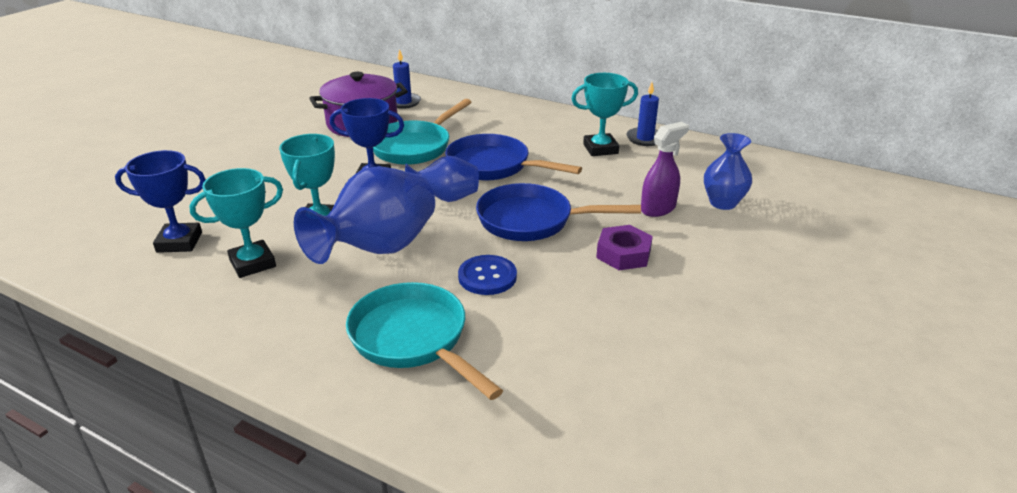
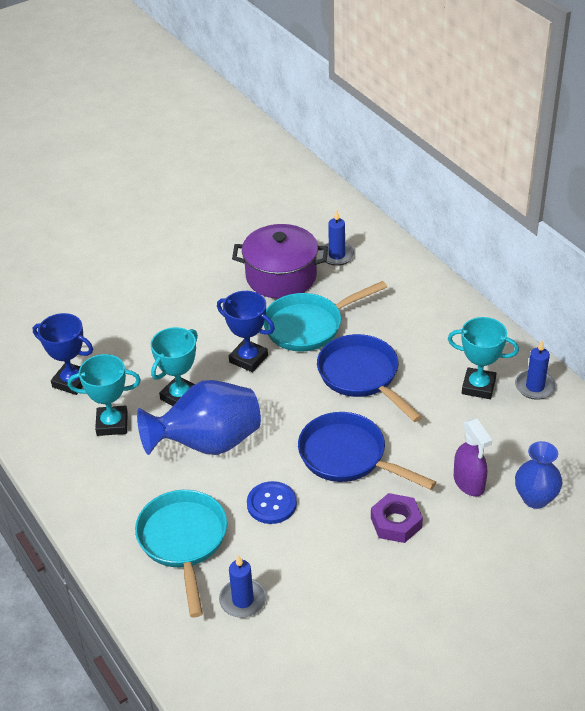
camera: 30 degrees right, 10 degrees up
blue vase [405,155,479,202] -> none
purple spray bottle [641,122,689,217] -> purple spray bottle turned 75 degrees clockwise [454,418,492,496]
none -> blue candle [219,555,266,618]

